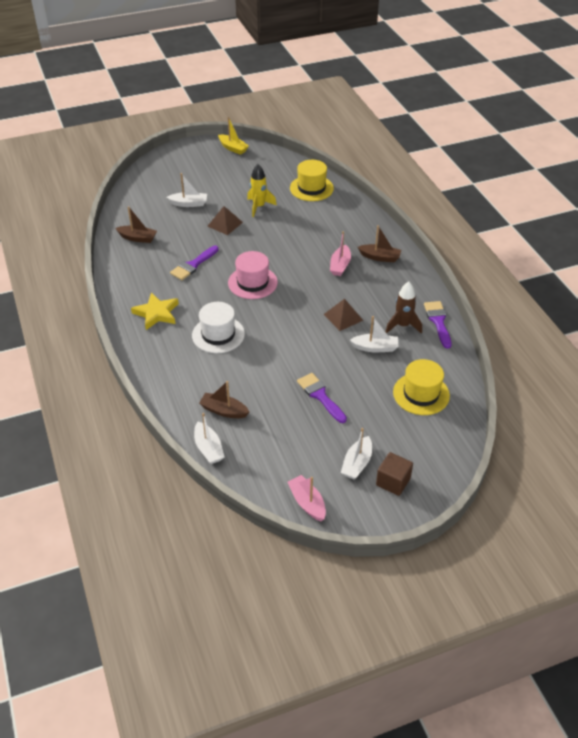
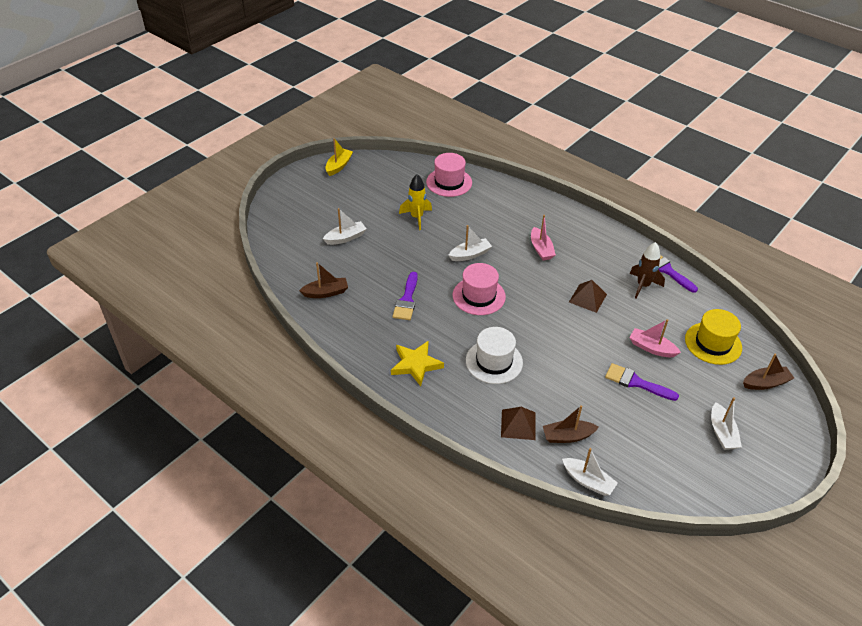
camera: 30 degrees left, 0 degrees up
brown pyramid [207,206,243,235] -> brown pyramid moved to [501,407,536,440]
yellow boat [218,117,249,155] -> yellow boat turned 75 degrees counterclockwise [325,138,353,176]
pink boat [288,475,326,521] -> pink boat moved to [629,319,681,357]
yellow hat [290,160,334,201] -> pink hat [426,153,472,197]
white boat [350,316,398,352] -> white boat moved to [448,225,492,261]
brown boat [358,225,401,263] -> brown boat moved to [743,353,794,390]
brown cube [376,452,413,496] -> none

